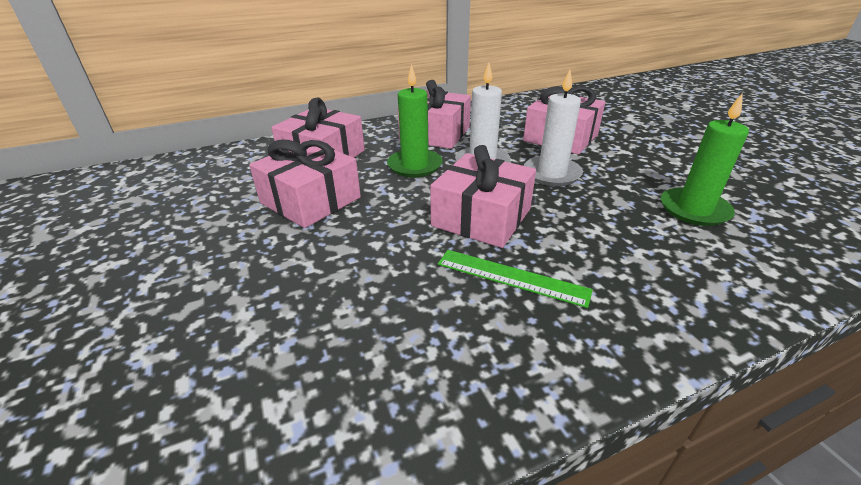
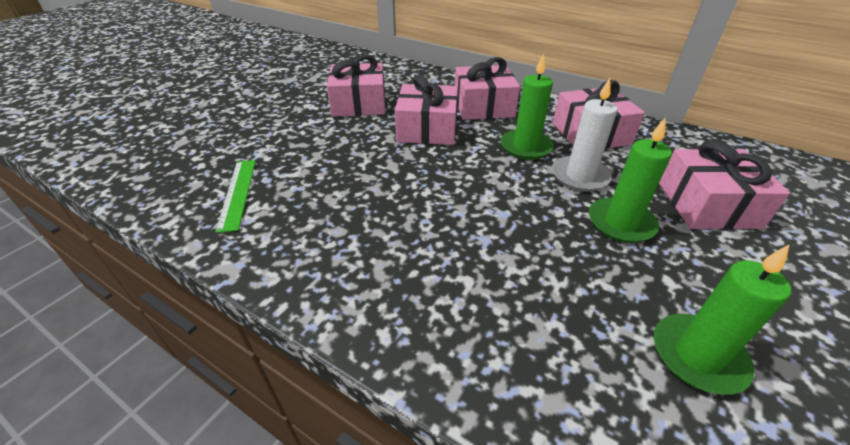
camera: 55 degrees right, 5 degrees up
pink gift [430,145,536,248] -> pink gift moved to [327,55,385,117]
green ruler [438,250,593,308] -> green ruler moved to [215,160,256,233]
white candle [524,69,583,186] -> green candle [589,117,672,243]

